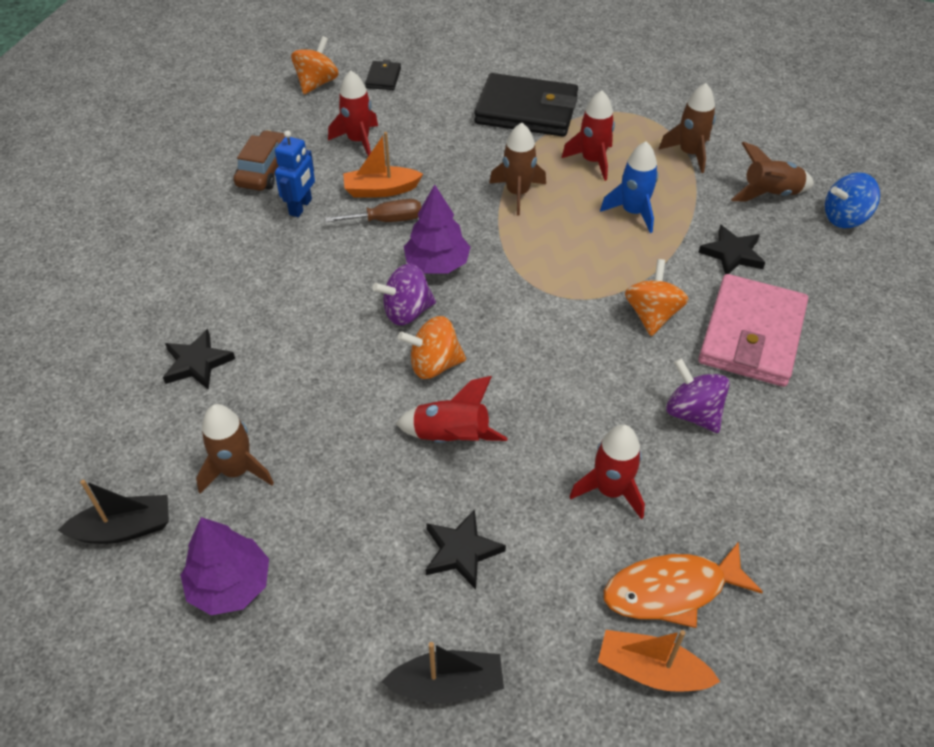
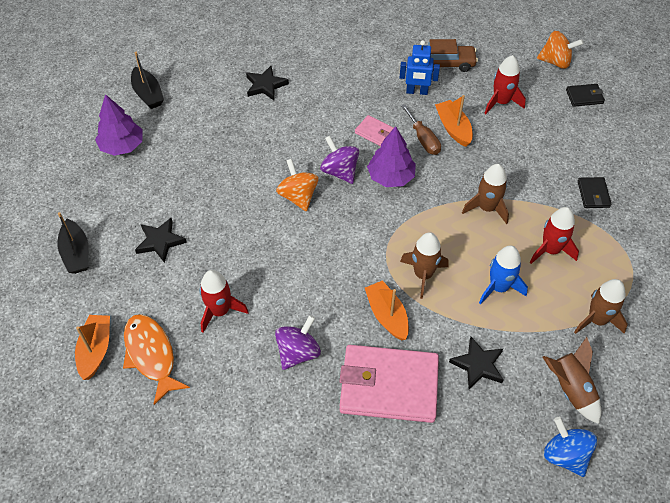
camera: 75 degrees right, 5 degrees up
brown rocket [196,404,274,493] -> brown rocket moved to [400,232,449,299]
red rocket [395,376,508,443] -> none
black wallet [474,73,578,137] -> black wallet [578,177,612,208], size x0.44
orange spinning top [625,259,688,336] -> orange boat [365,280,409,340]
none -> pink wallet [355,115,394,146]

